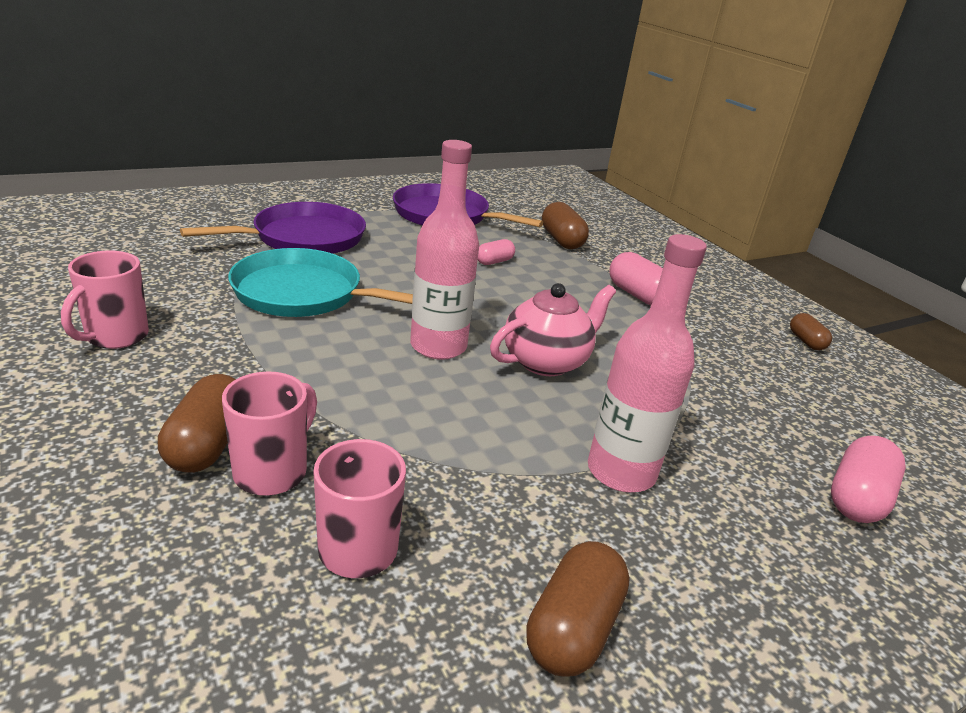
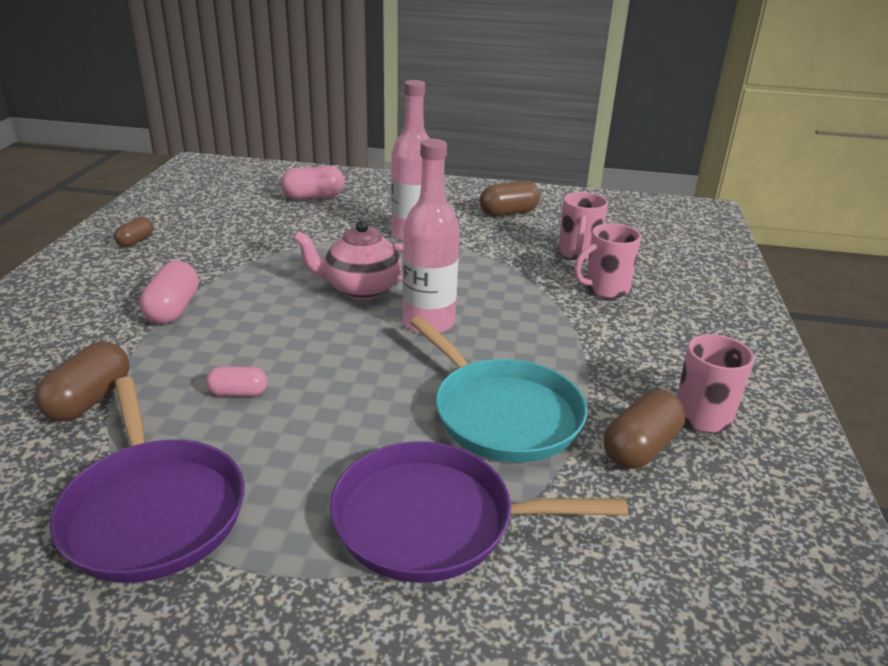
camera: 140 degrees left, 0 degrees up
brown capsule [158,374,236,473] -> brown capsule moved to [604,390,685,469]

